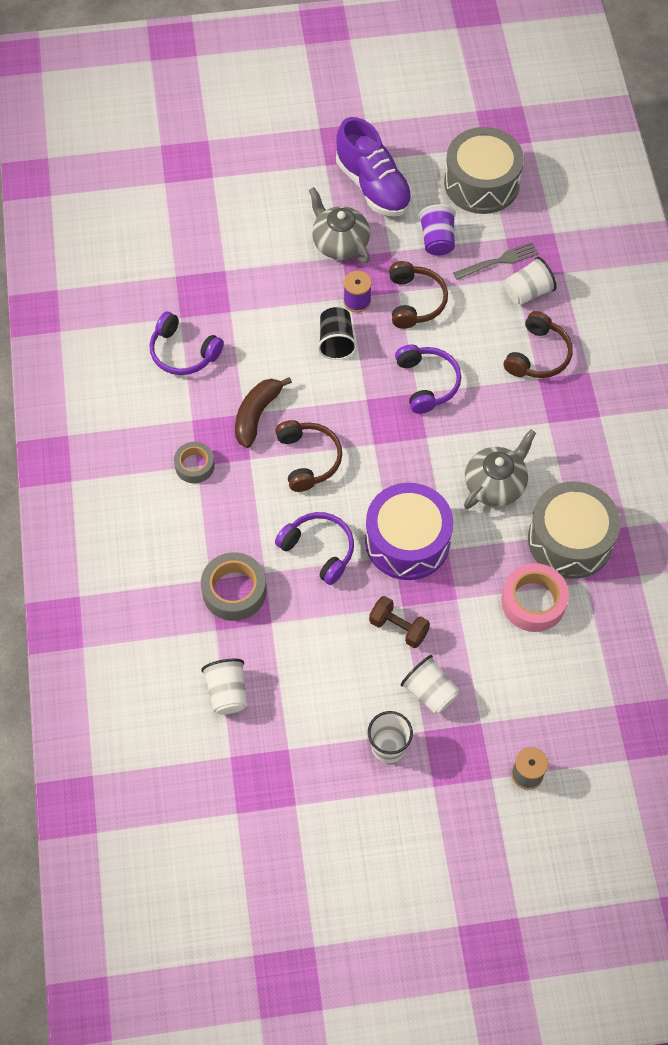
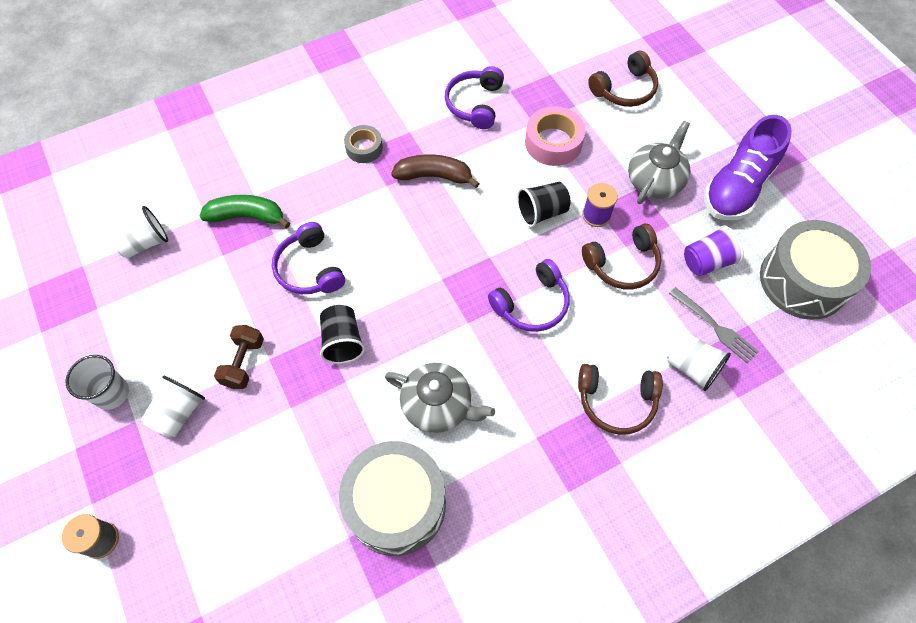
camera: 70 degrees right, 0 degrees up
grey tape [201,552,266,621] -> green banana [199,195,290,228]
brown headphones [275,420,342,492] -> brown headphones moved to [588,51,658,107]
purple headphones [275,512,354,585] -> purple headphones turned 135 degrees clockwise [272,222,345,294]
purple drum [365,483,453,580] -> black cup [320,305,365,364]
pink tape [501,563,569,632] -> pink tape moved to [525,106,585,166]

